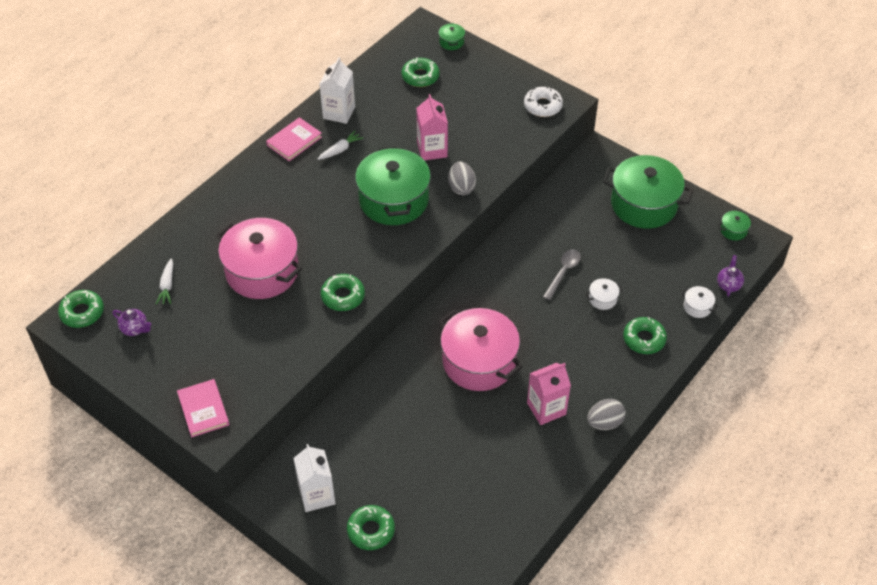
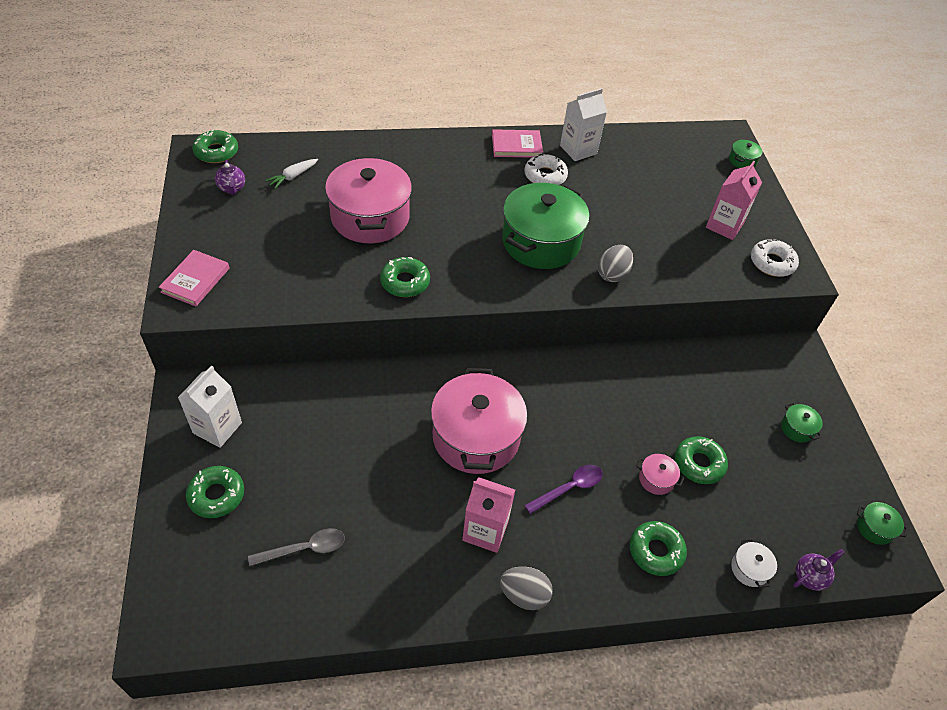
camera: 40 degrees right, 0 degrees up
white carrot [318,131,363,160] -> white donut [524,154,568,185]
green donut [402,57,439,87] -> green donut moved to [675,436,728,484]
pink carton [416,94,448,161] -> pink carton moved to [706,161,762,240]
grey spoon [543,249,581,300] -> grey spoon moved to [248,528,345,566]
white pot [585,278,623,310] -> pink pot [636,454,684,495]
green pot [603,155,694,229] -> green pot [781,402,823,443], size x0.40
none -> purple spoon [524,465,603,514]

